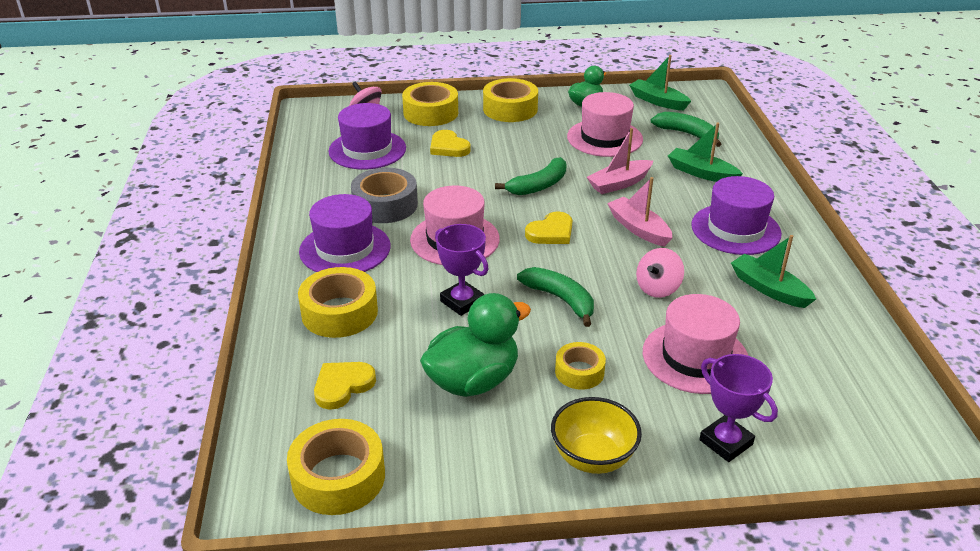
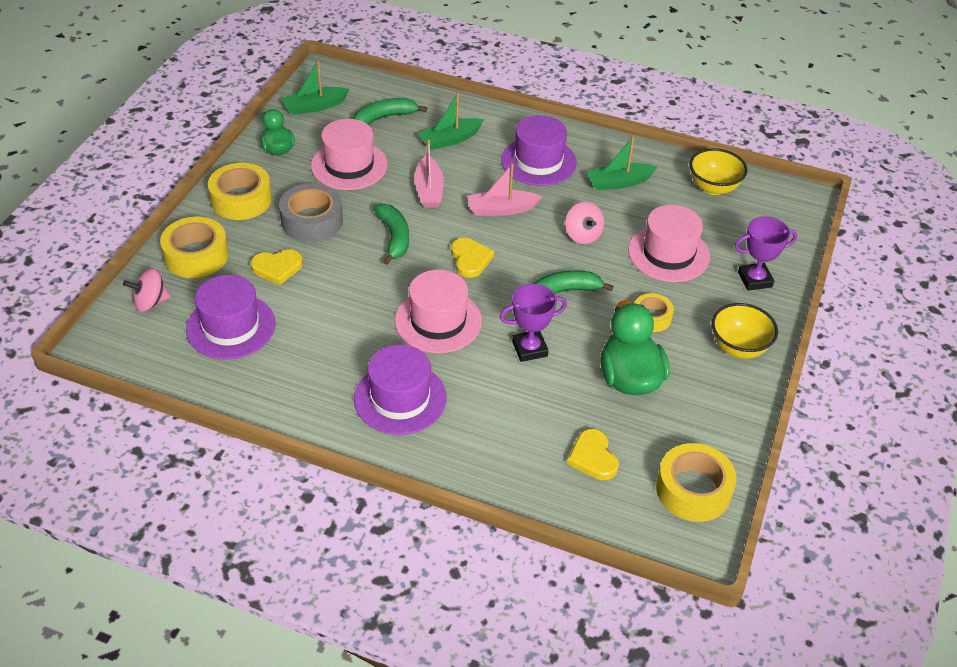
camera: 65 degrees left, 10 degrees up
yellow tape [298,267,378,338] -> none
grey tape [351,168,418,223] -> grey tape moved to [279,183,343,242]
none -> yellow bowl [690,148,747,195]

